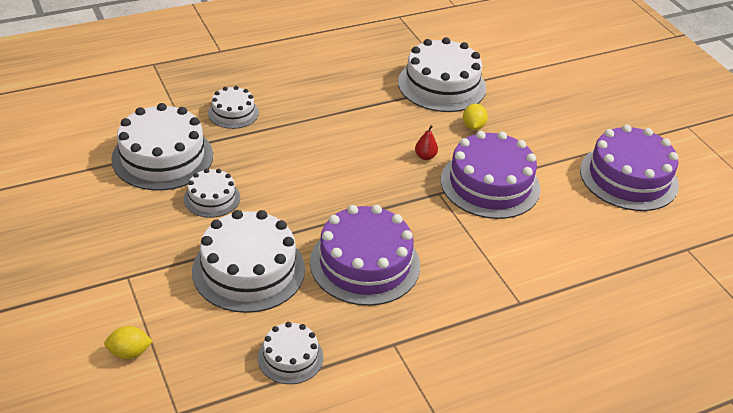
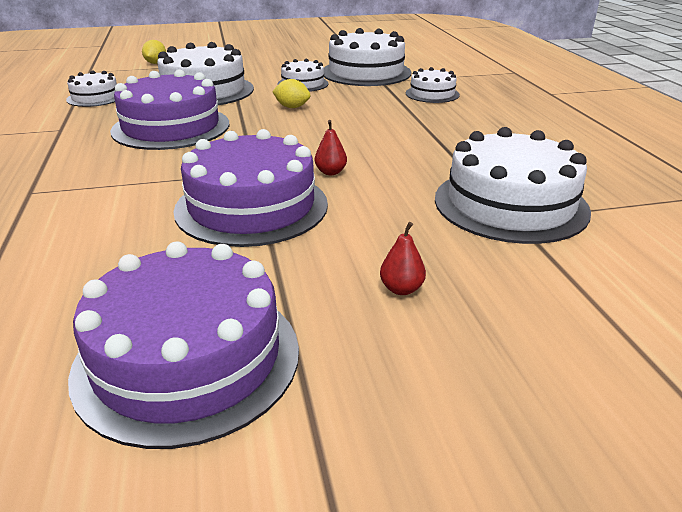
camera: 105 degrees right, 10 degrees down
yellow lemon [463,104,488,130] -> yellow lemon moved to [272,79,310,108]
none -> red pear [380,222,426,295]

